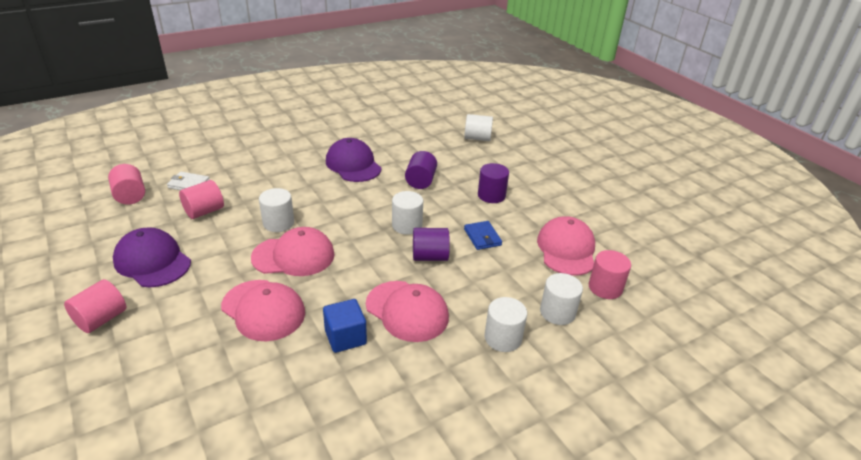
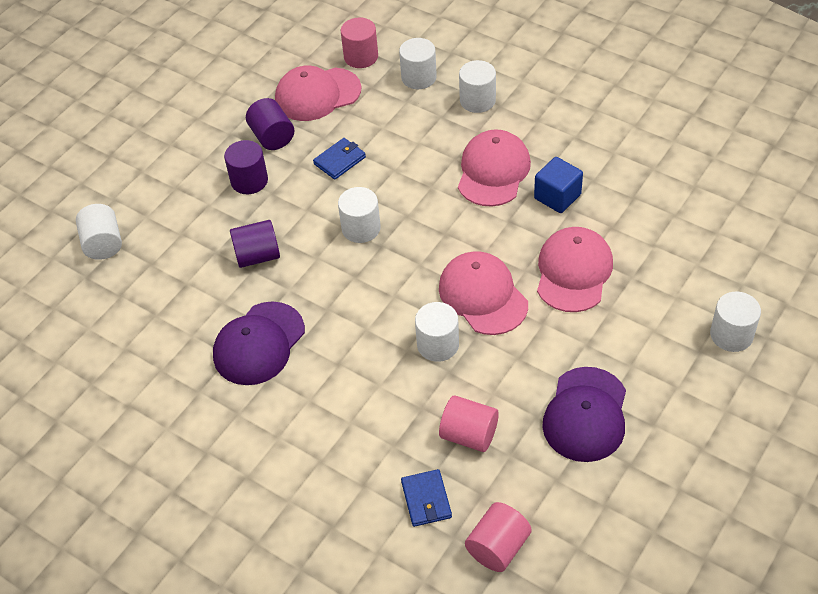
camera: 110 degrees left, 15 degrees up
pink cylinder [64,279,126,333] -> none
white wallet [167,172,210,190] -> blue wallet [401,469,452,527]
purple cylinder [413,228,450,261] -> purple cylinder moved to [246,98,294,150]
none -> white cylinder [710,292,761,352]

